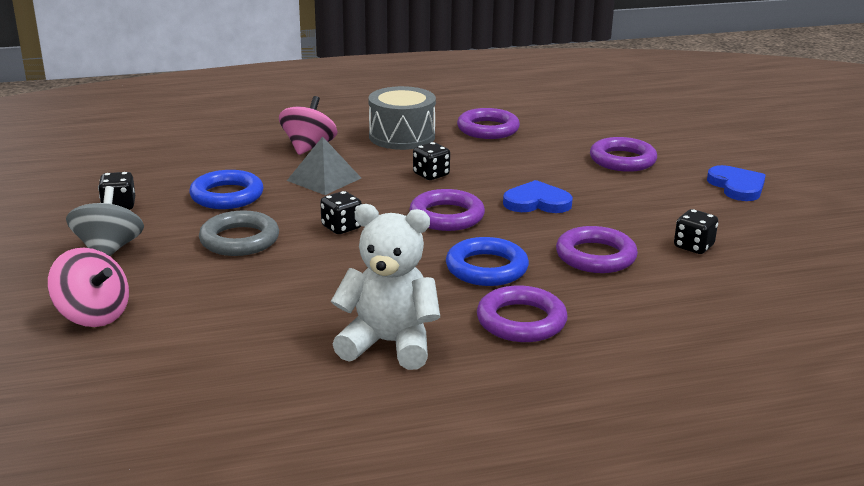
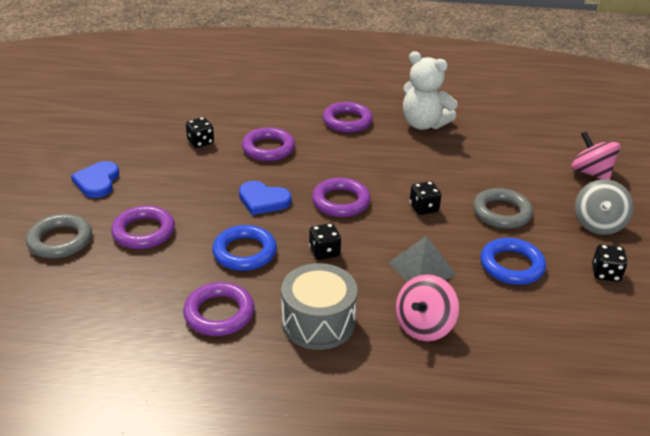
camera: 160 degrees left, 10 degrees up
blue ring [446,237,529,286] -> blue ring moved to [212,225,277,271]
none -> grey ring [26,214,92,259]

